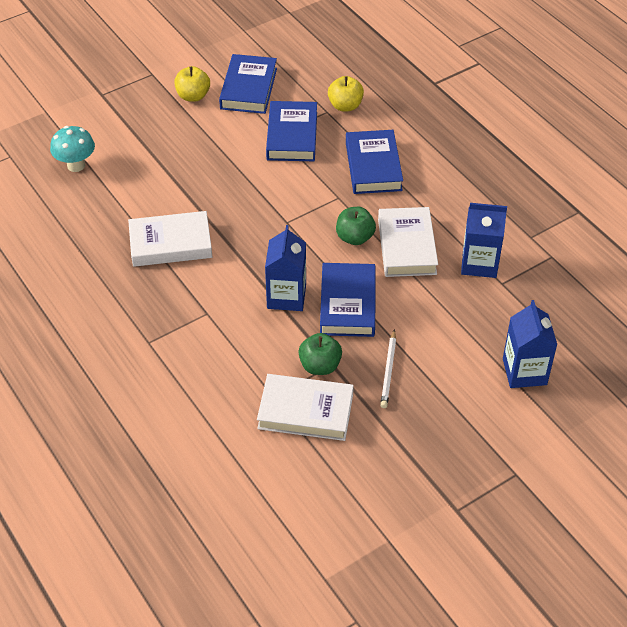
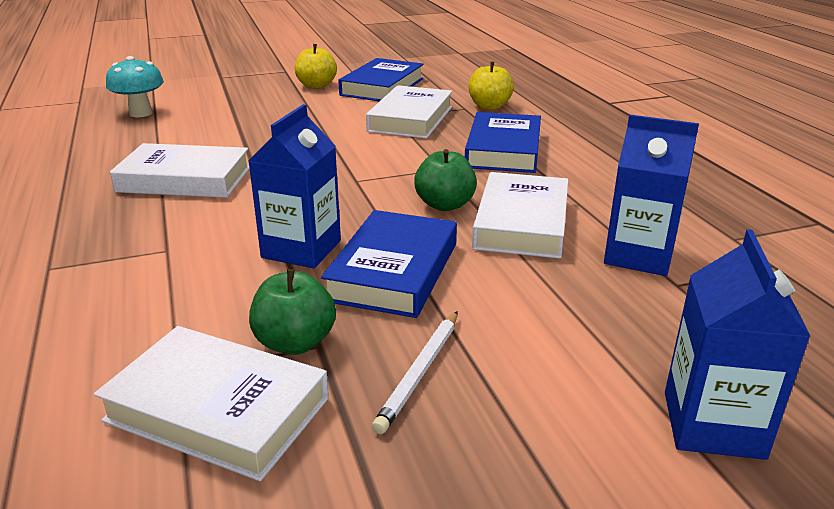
camera: 15 degrees right, 20 degrees down
blue book [266,101,317,161] -> white book [366,85,452,139]

